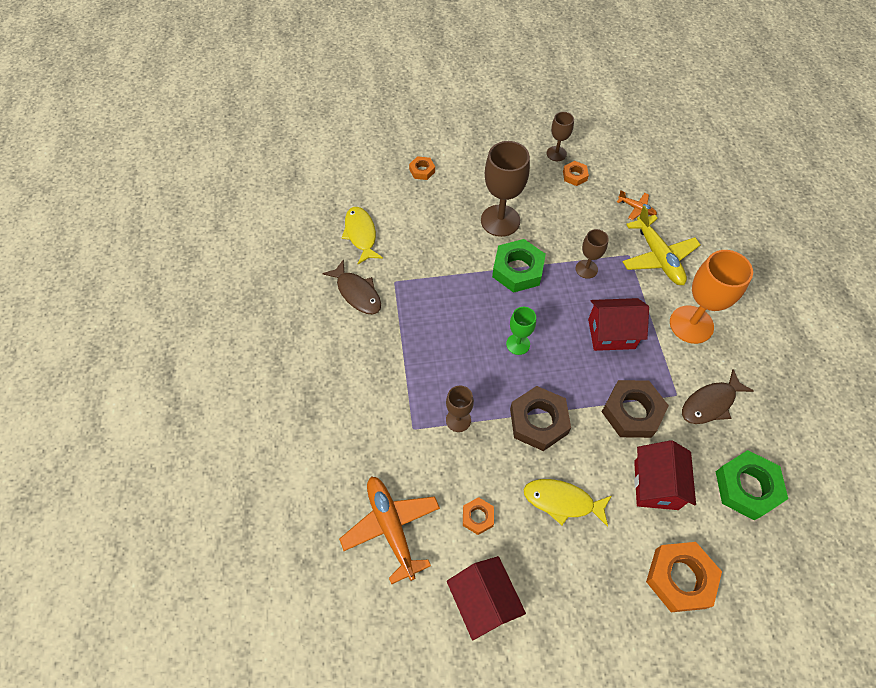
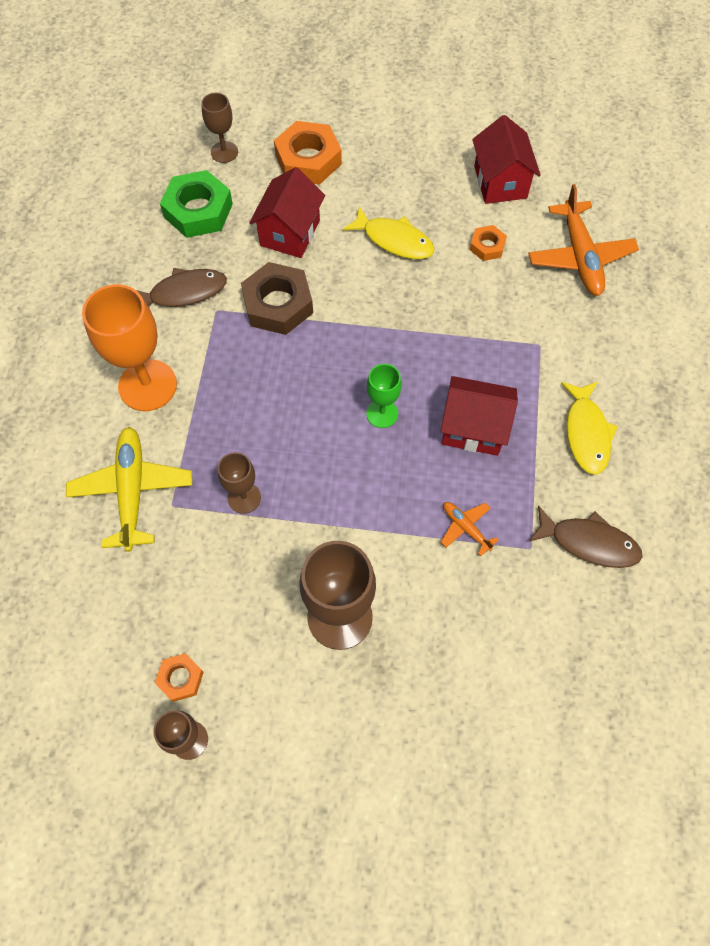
camera: 165 degrees left, 5 degrees up
brown fish [322,260,381,314] -> brown fish turned 135 degrees clockwise [528,505,643,568]
yellow fish [342,207,383,264] -> yellow fish moved to [561,381,618,475]
orange nut [409,156,435,180] -> none
brown goblet [446,386,474,432] -> brown goblet moved to [201,93,238,163]
green nut [492,239,546,293] -> none
brown nut [510,386,571,451] -> none
red house [588,298,649,351] -> red house moved to [440,376,518,456]
orange plane [617,190,657,220] -> orange plane moved to [441,502,498,556]

